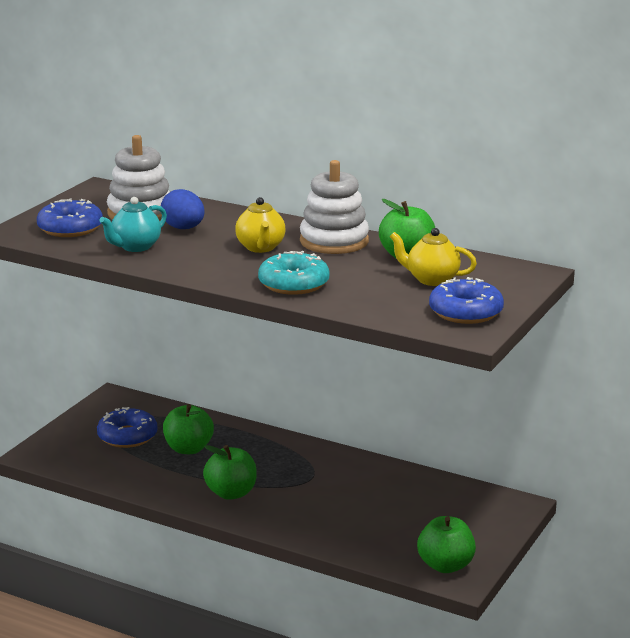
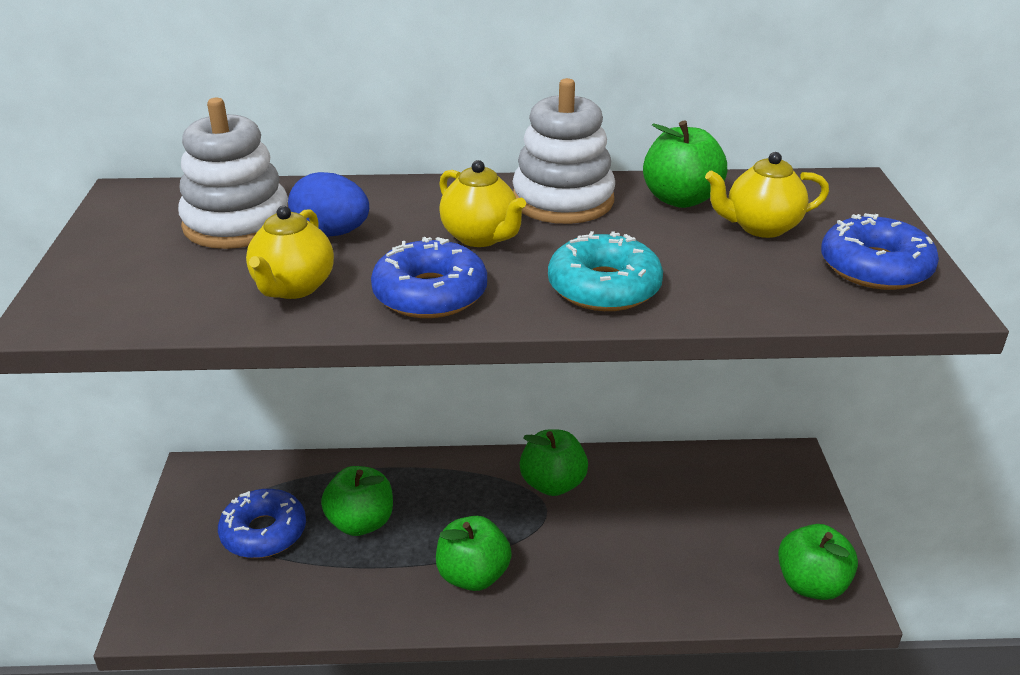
camera: 30 degrees left, 10 degrees up
blue donut [37,198,103,237] -> blue donut moved to [371,237,487,318]
turquoise teapot [99,197,167,252] -> yellow teapot [246,206,334,299]
none -> green apple [519,429,588,496]

